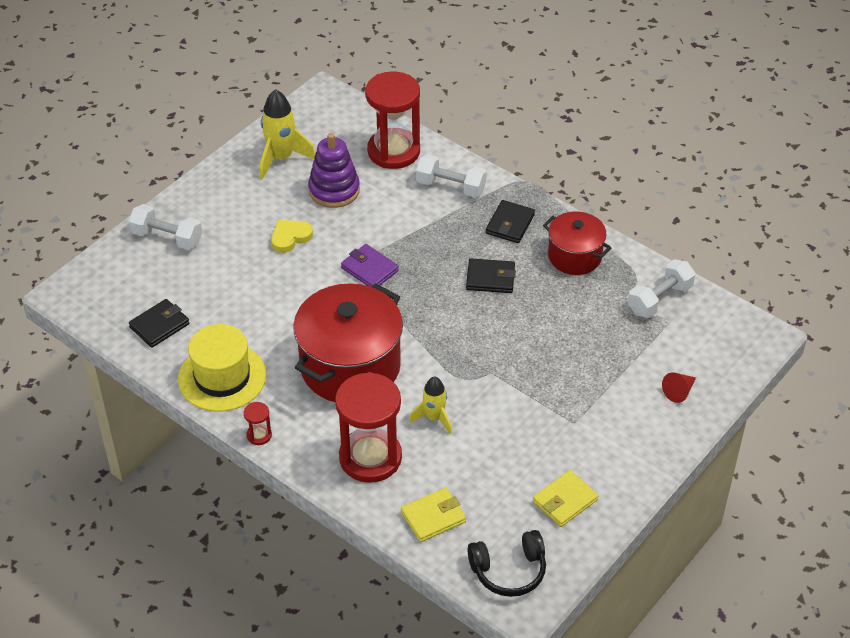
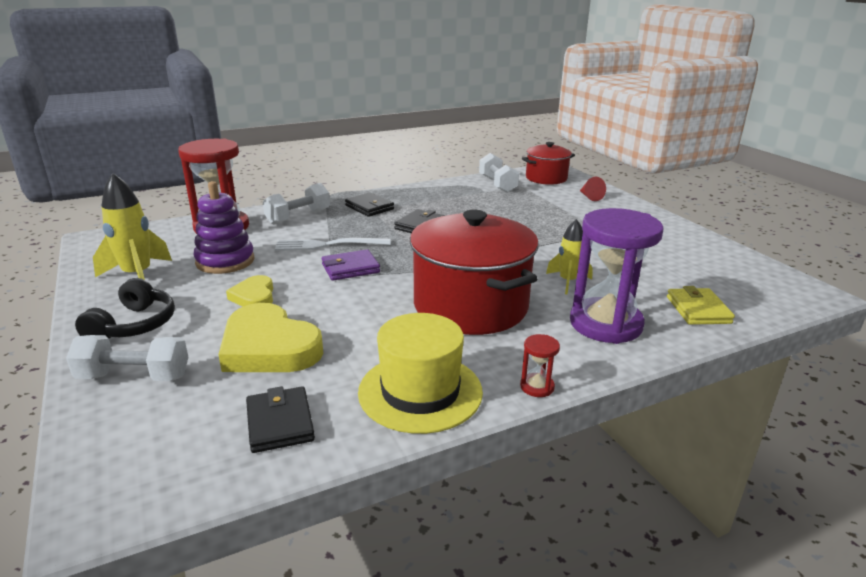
camera: 65 degrees left, 20 degrees down
white dumbbell [129,204,202,250] -> white dumbbell turned 45 degrees clockwise [66,335,189,381]
red hourglass [335,372,402,483] -> purple hourglass [570,208,663,344]
black headphones [467,530,546,597] -> black headphones moved to [75,278,175,338]
yellow wallet [533,470,598,527] -> none
red pot [543,211,611,275] -> red pot moved to [522,142,575,185]
none -> yellow heart [218,303,323,372]
none -> white fork [275,238,391,251]

